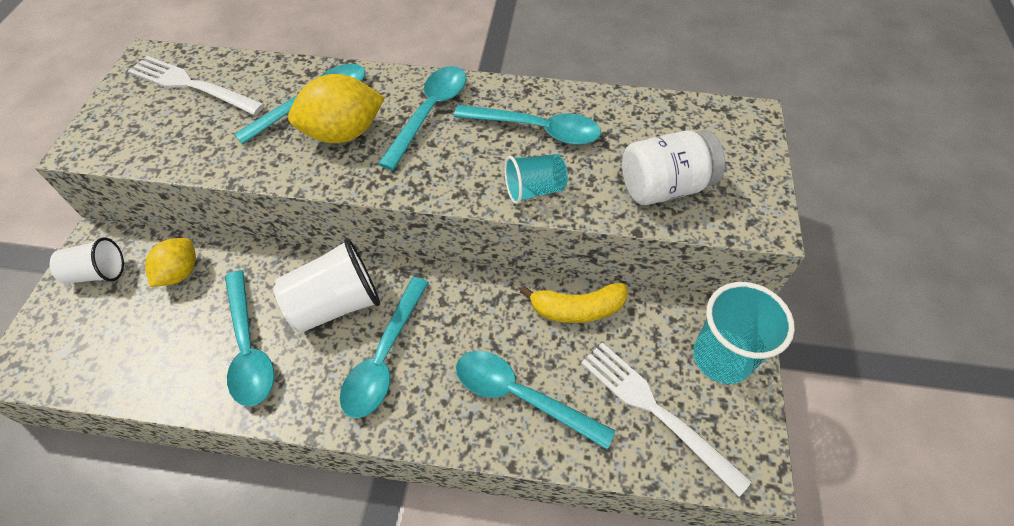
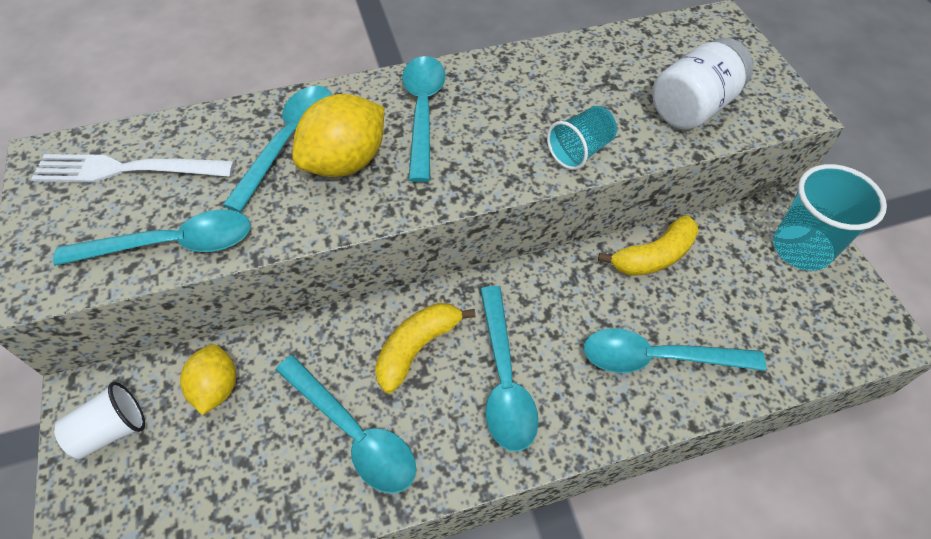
camera: 25 degrees left, 0 degrees up
white cup [273,238,380,332] -> yellow banana [375,303,476,394]
turquoise spoon [454,105,601,145] -> turquoise spoon moved to [53,210,251,266]
white fork [581,343,752,497] -> none

